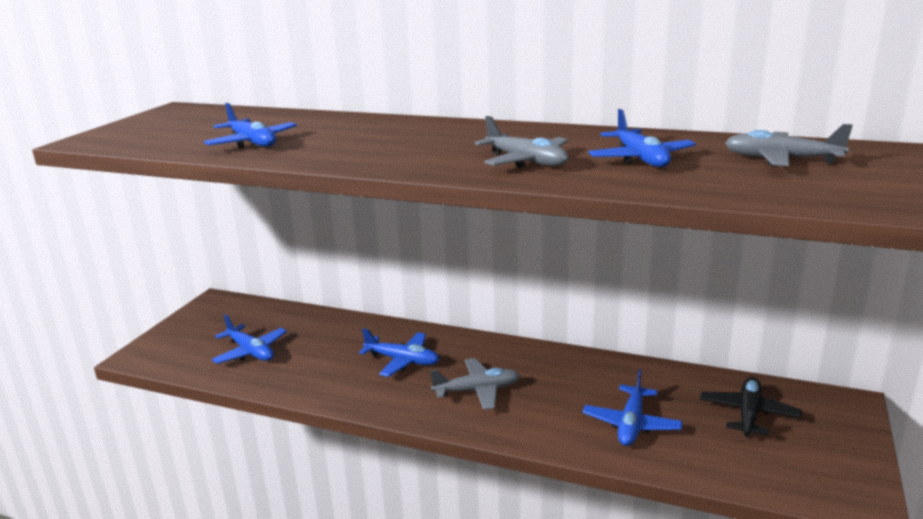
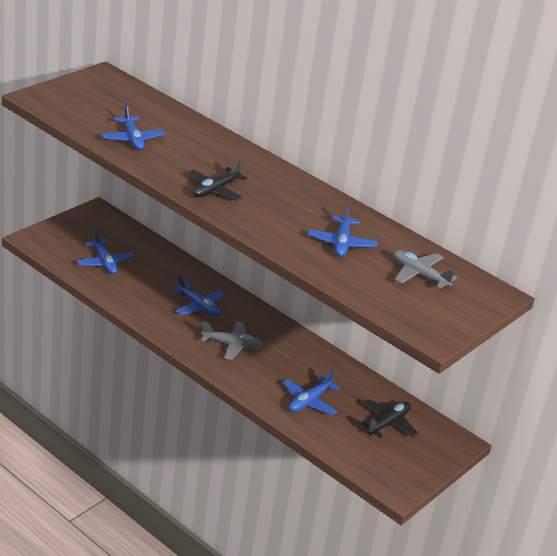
camera: 15 degrees right, 10 degrees up
grey plane [475,116,568,168] -> none
none -> black plane [188,160,247,201]

